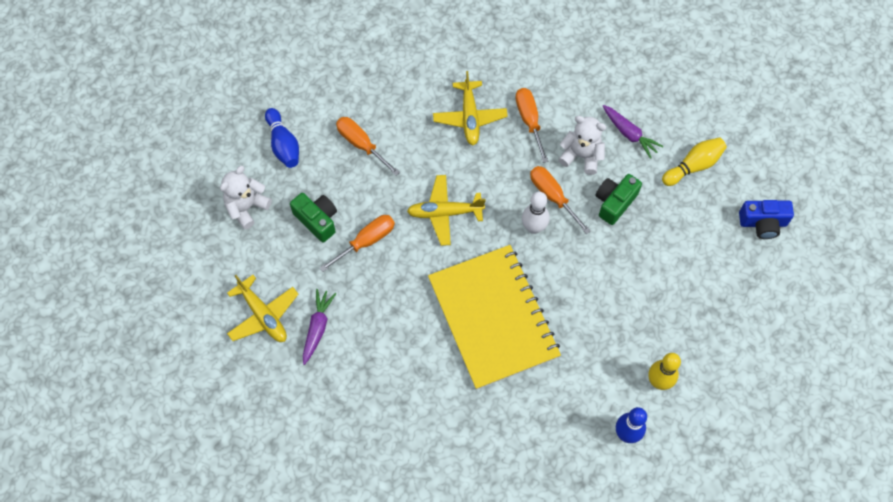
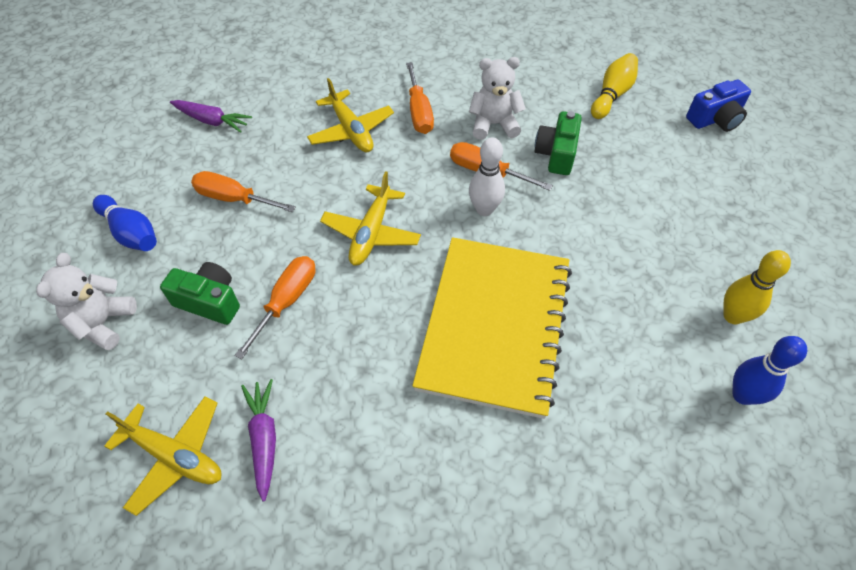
camera: 25 degrees left, 10 degrees down
yellow plane [407,175,486,246] -> yellow plane turned 45 degrees counterclockwise [320,171,421,266]
yellow notebook [428,245,561,390] -> yellow notebook turned 60 degrees clockwise [412,237,572,419]
orange screwdriver [515,88,548,163] -> orange screwdriver turned 150 degrees counterclockwise [406,62,434,134]
purple carrot [603,105,664,159] -> purple carrot moved to [170,100,252,133]

